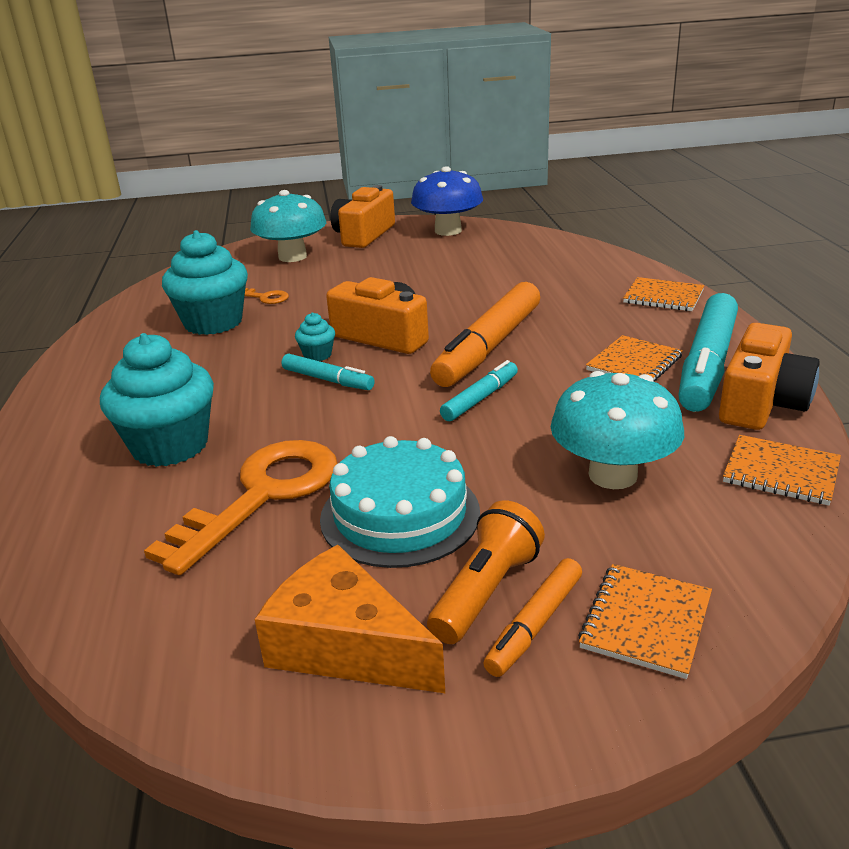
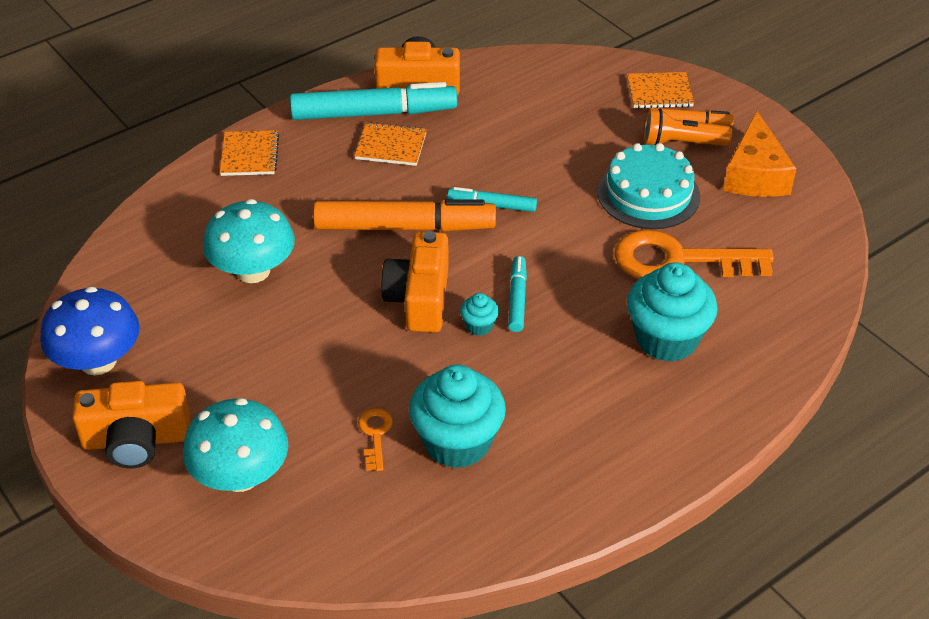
camera: 120 degrees left, 15 degrees up
turquoise mushroom [551,371,684,489] -> turquoise mushroom moved to [203,199,295,283]
orange notebook [723,435,841,506] -> none

